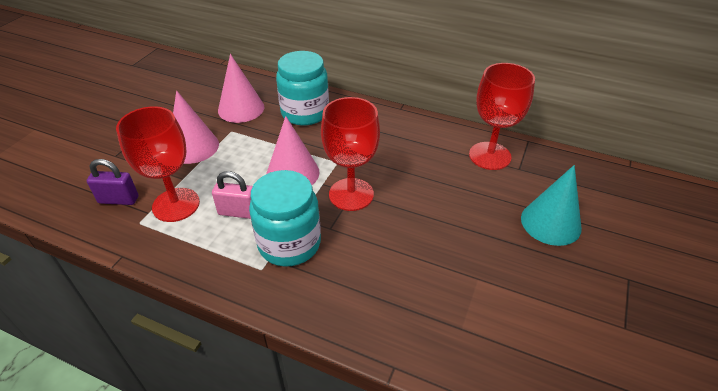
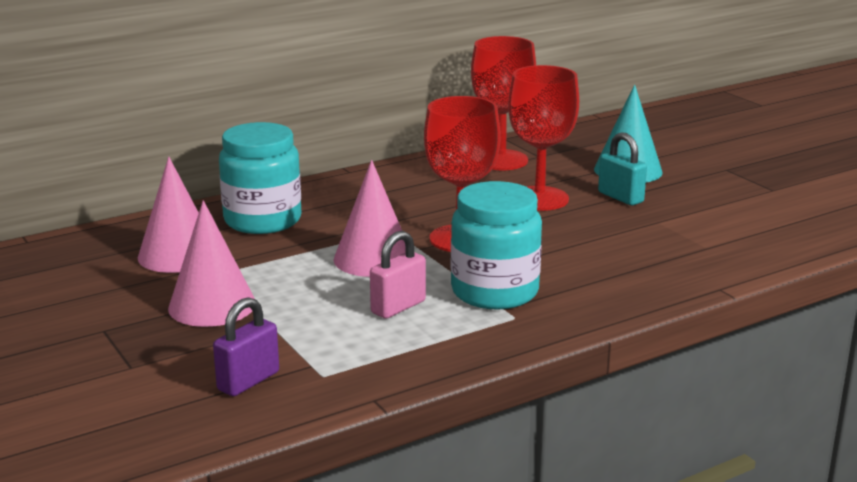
camera: 55 degrees left, 20 degrees down
red goblet [116,106,200,222] -> red goblet moved to [508,65,579,211]
none -> turquoise padlock [598,132,647,205]

